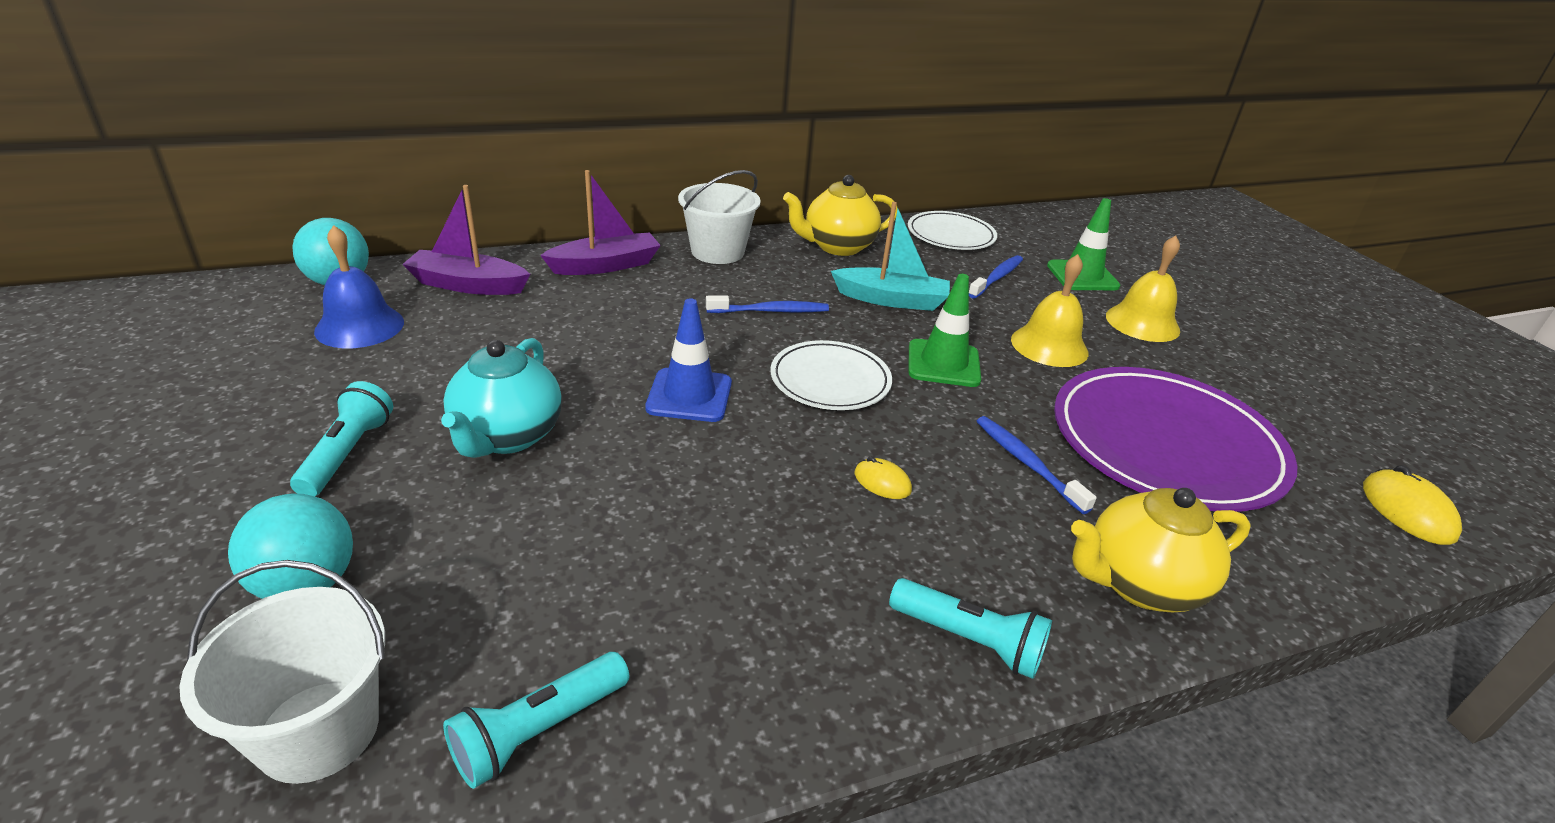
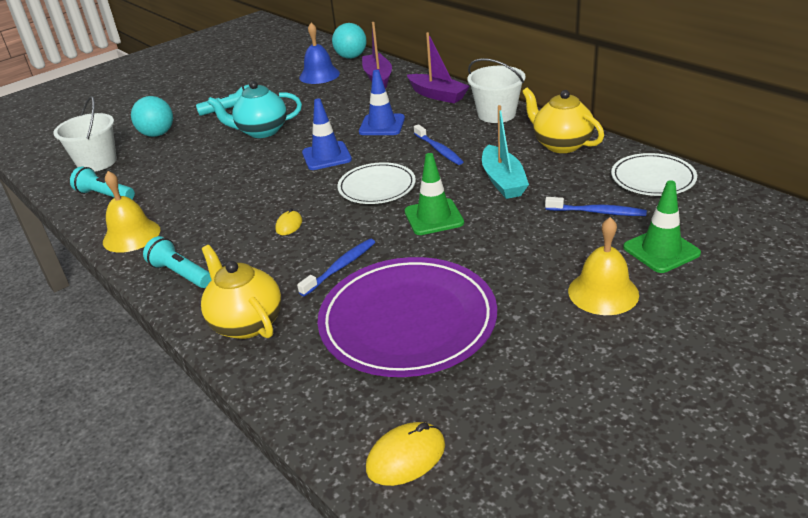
camera: 75 degrees right, 0 degrees up
turquoise flashlight [889,578,1052,679] -> turquoise flashlight turned 120 degrees clockwise [143,236,211,288]
yellow bell [1011,254,1088,367] -> yellow bell moved to [103,171,160,253]
none -> blue traffic cone [359,70,405,135]

